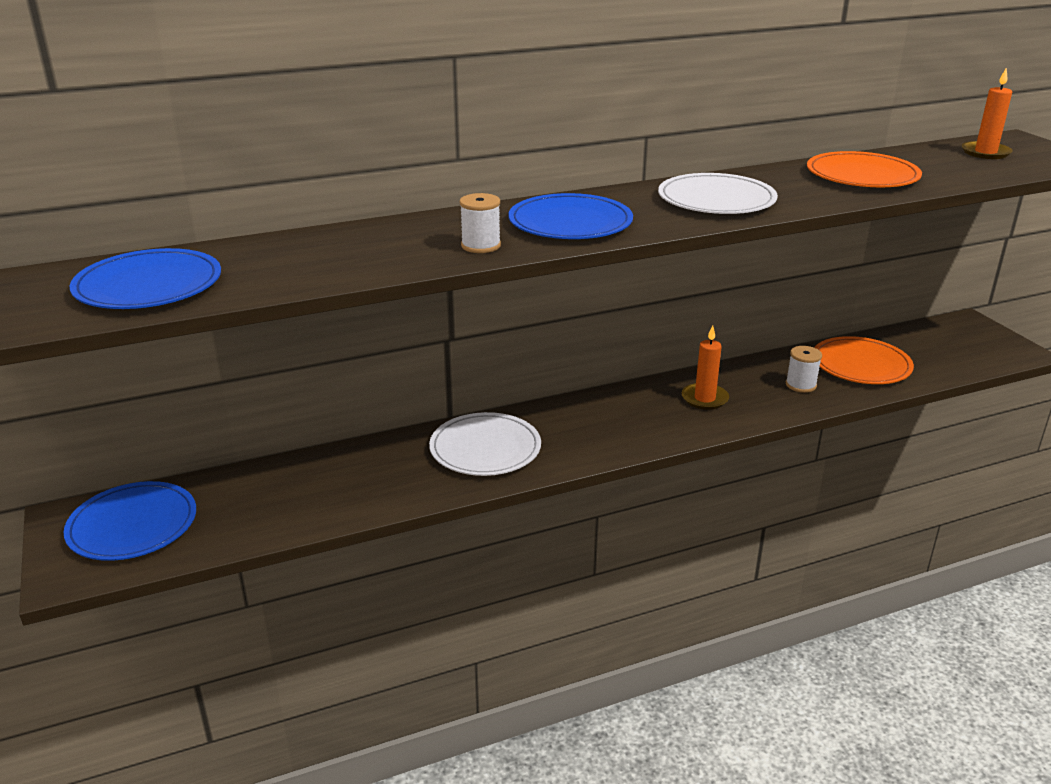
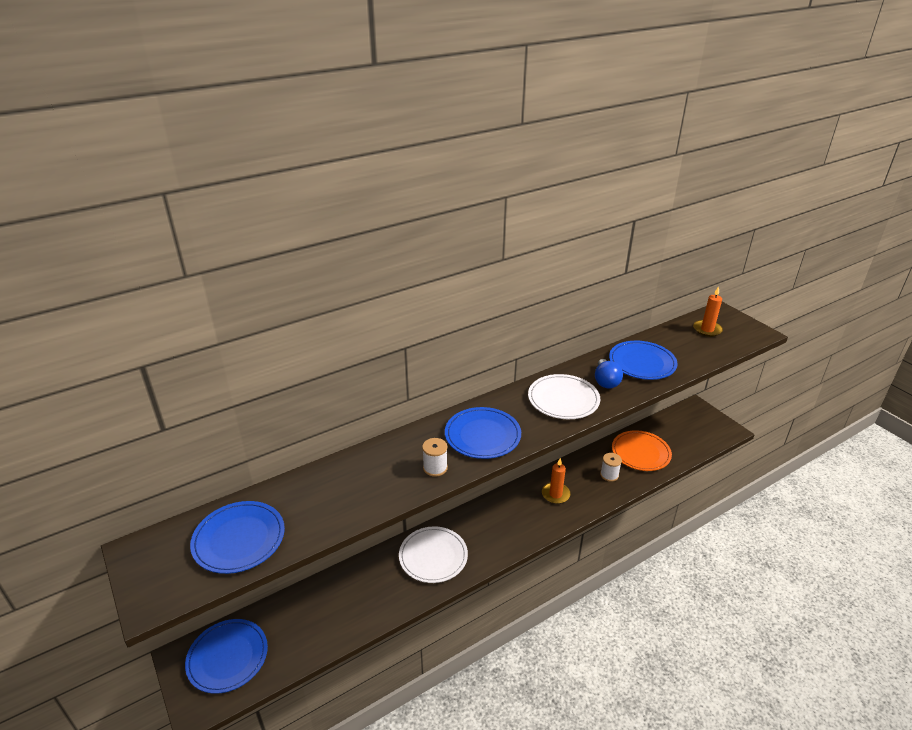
camera: 10 degrees left, 5 degrees up
orange plate [807,151,922,187] -> blue plate [609,341,678,380]
none -> blue light bulb [595,359,623,389]

